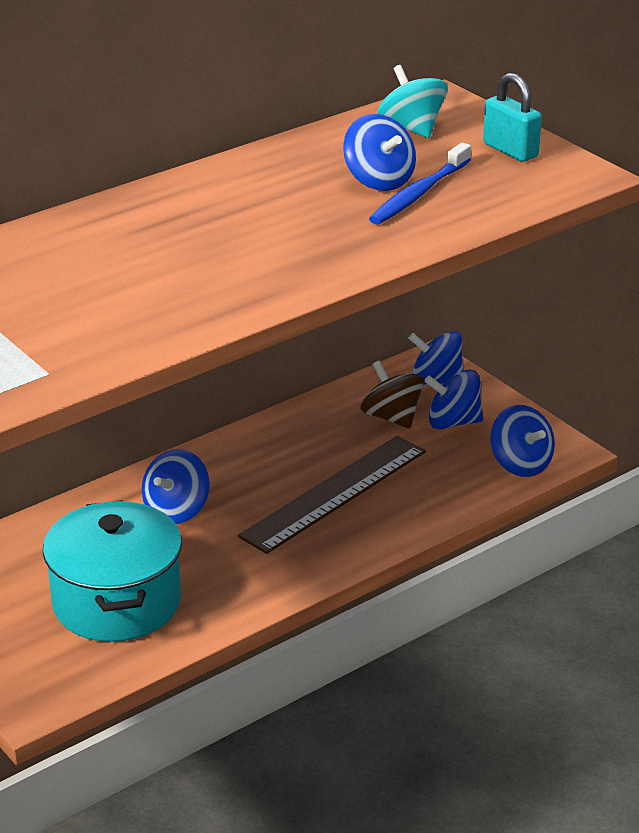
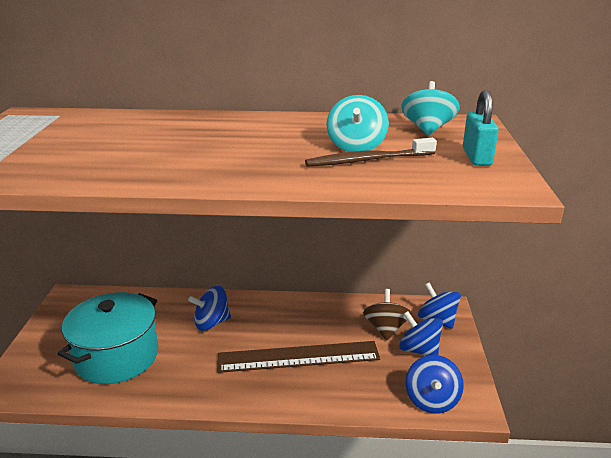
camera: 40 degrees right, 5 degrees down
blue spinning top [343,114,416,191] -> turquoise spinning top [327,95,389,152]
blue toothbrush [369,142,471,225] -> brown toothbrush [305,138,437,167]

